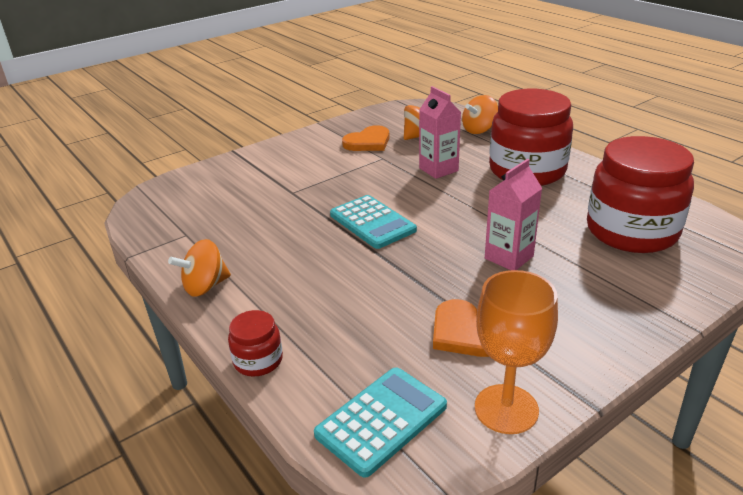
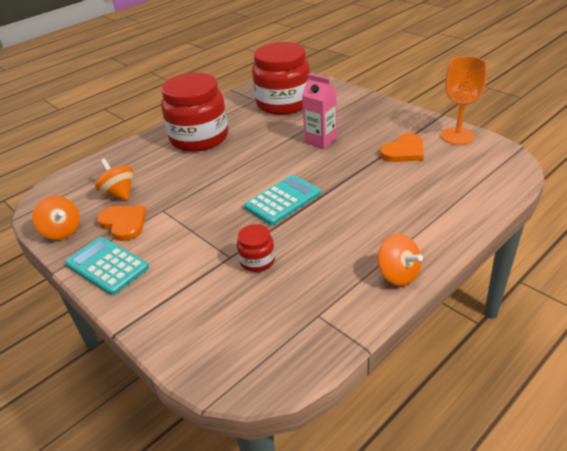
camera: 95 degrees left, 5 degrees up
red jar [228,310,283,377] -> red jar moved to [237,224,275,272]
turquoise calculator [314,367,447,478] -> turquoise calculator moved to [65,237,149,295]
pink carton [419,86,461,179] -> none
orange spinning top [462,95,498,134] -> orange spinning top moved to [32,196,80,240]

